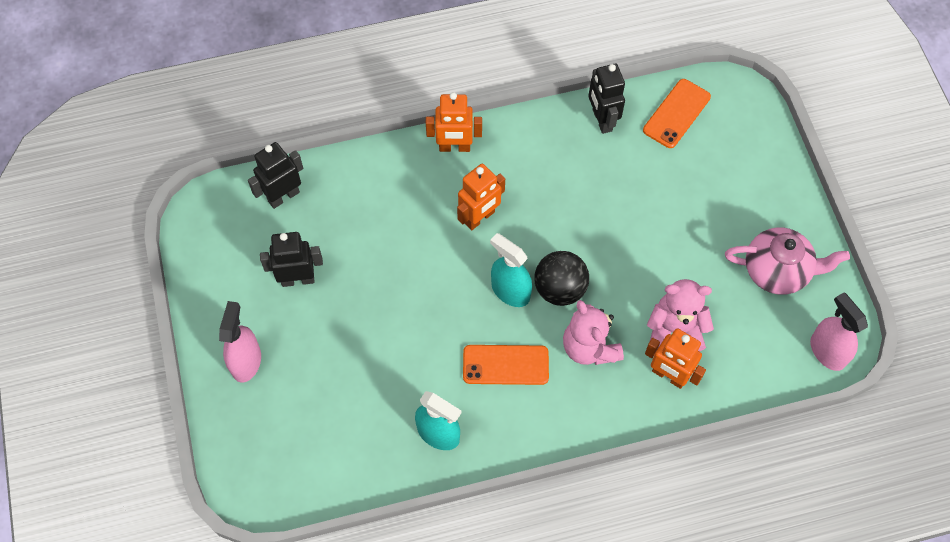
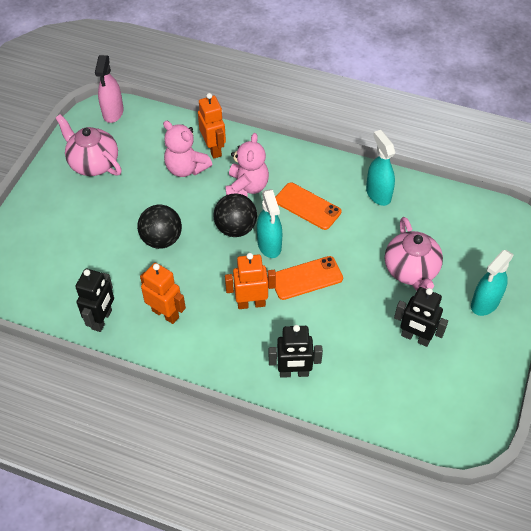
camera: 145 degrees left, 10 degrees down
pink spray bottle [219,301,261,383] -> turquoise spray bottle [471,250,514,316]
black robot [248,142,303,209] -> black robot moved to [269,325,323,378]
orange robot [426,92,482,152] -> orange robot moved to [140,263,186,324]
orange phone [643,79,711,148] -> orange phone moved to [275,256,343,300]
none -> black ball [137,205,182,249]
none -> pink teapot [385,217,443,291]

